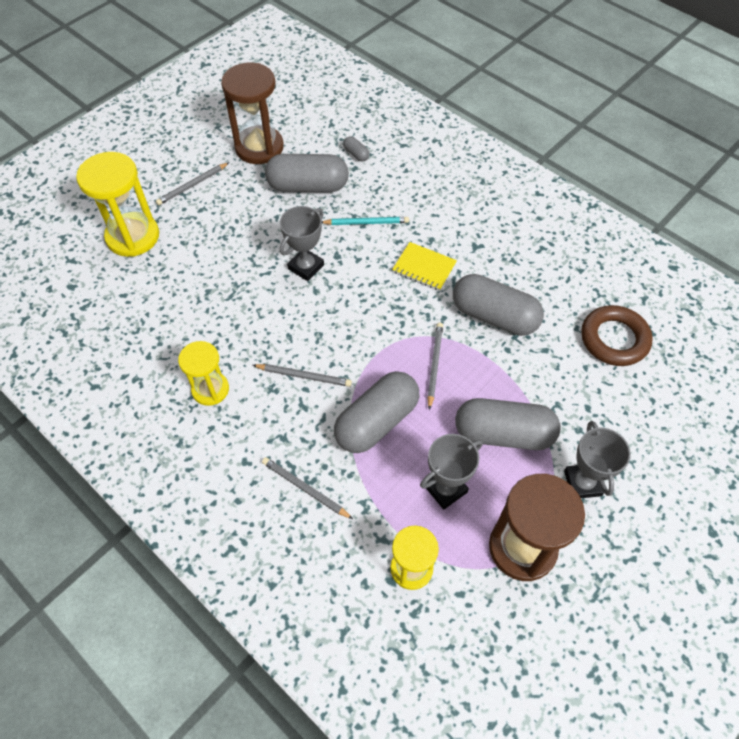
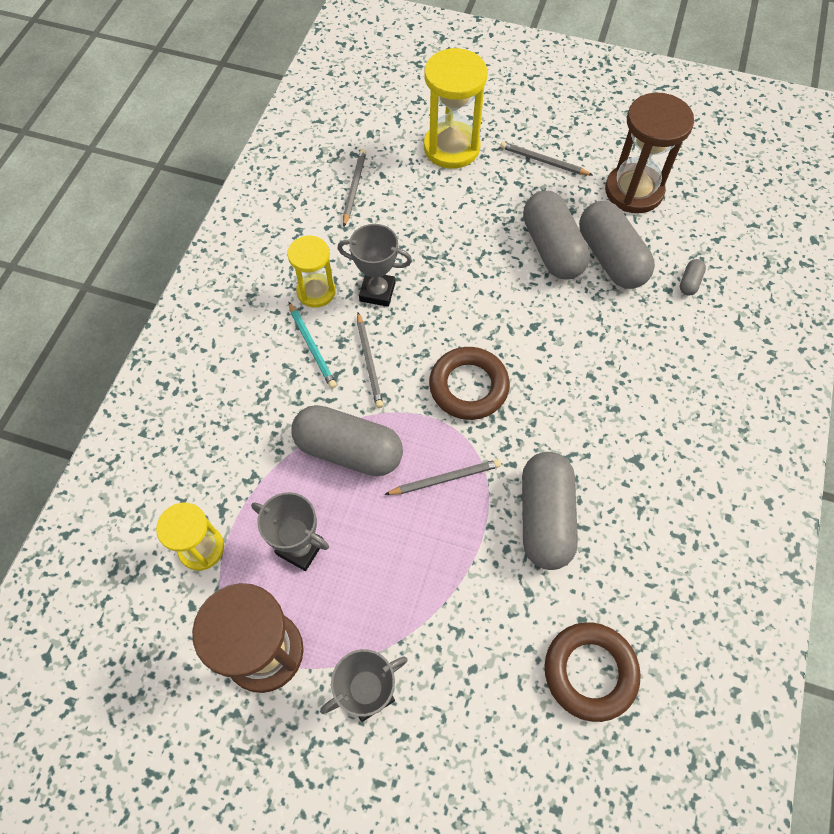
camera: 65 degrees right, 5 degrees up
grey pencil [262,457,353,519] -> grey pencil moved to [343,149,366,227]
grey trophy [280,206,324,281] -> grey trophy moved to [337,224,412,307]
turquoise pencil [322,217,409,225] -> turquoise pencil moved to [289,302,337,389]
yellow notebook [392,242,457,291] -> none
grey capsule [455,398,560,450] -> grey capsule moved to [523,191,590,280]
none -> brown ring [429,347,510,420]

